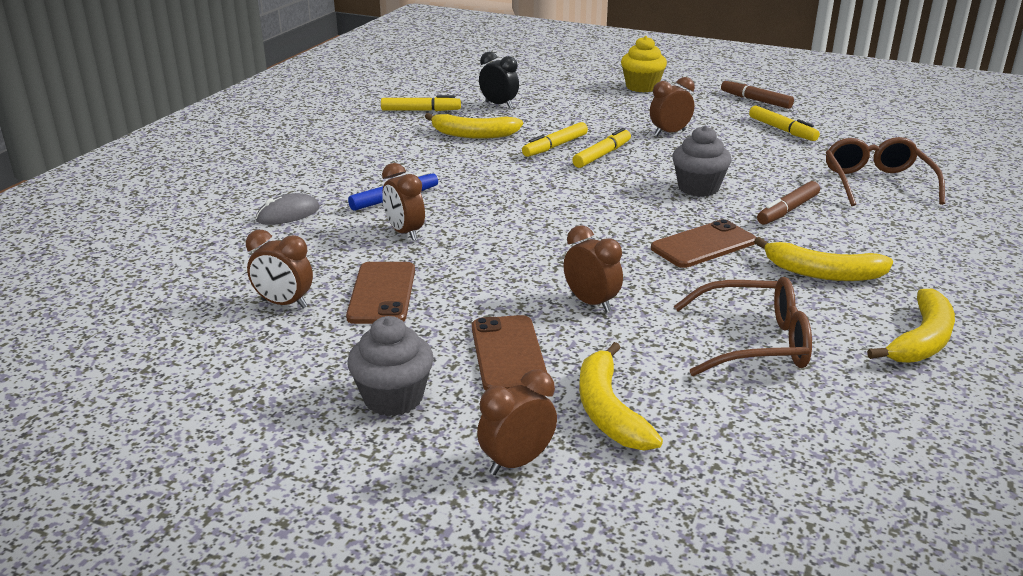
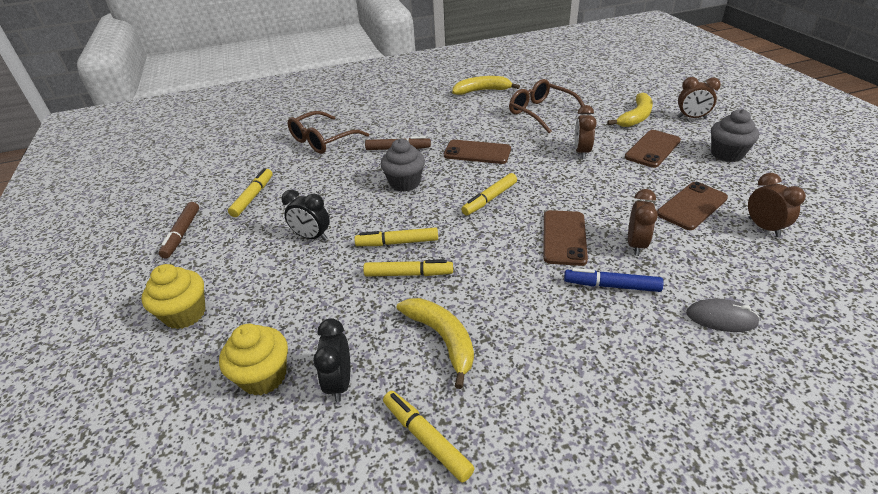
camera: 130 degrees left, 10 degrees up
brown clock [650,77,695,136] -> black clock [281,190,330,240]
yellow banana [754,237,893,281] -> none
none -> yellow cupcake [219,324,288,395]
none -> yellow marker [461,173,517,215]
none -> brown phone [543,210,588,266]

